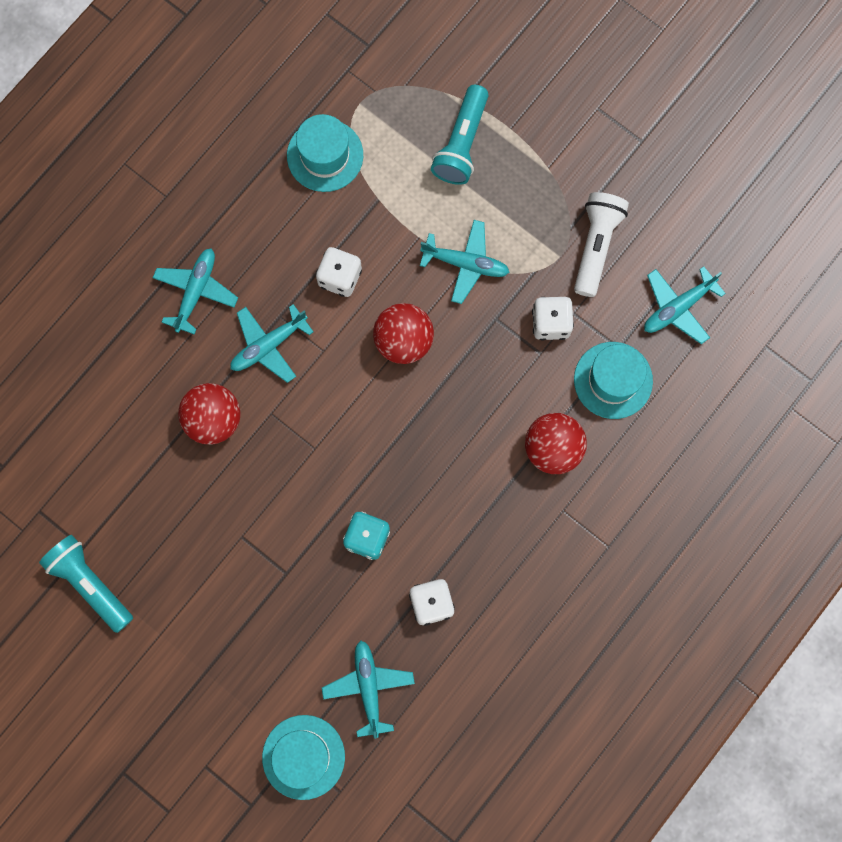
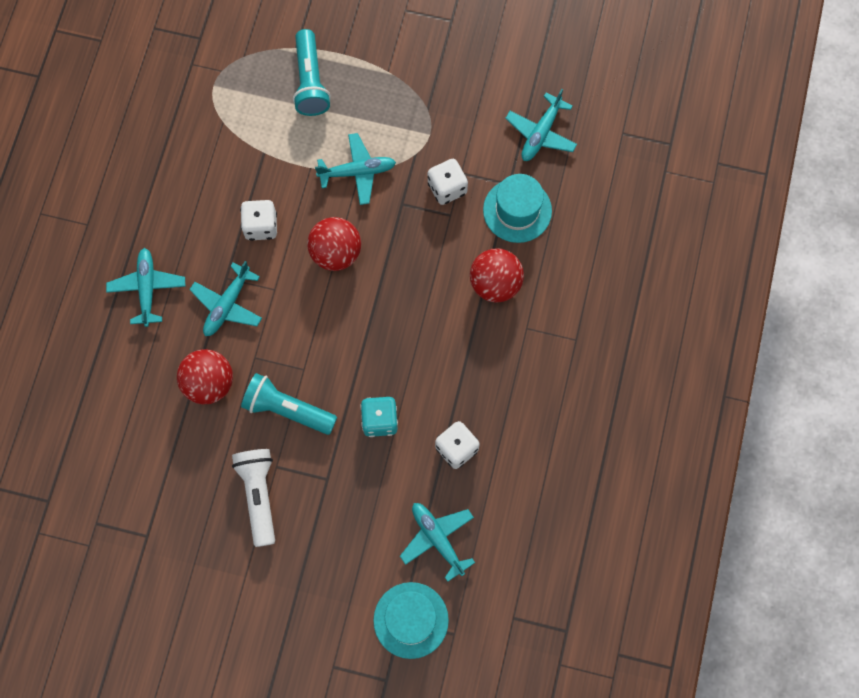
camera: 25 degrees left, 5 degrees down
turquoise flashlight [39,535,133,633] -> turquoise flashlight moved to [241,373,337,435]
turquoise hat [287,114,363,192] -> none
white flashlight [574,192,629,297] -> white flashlight moved to [232,449,275,547]

